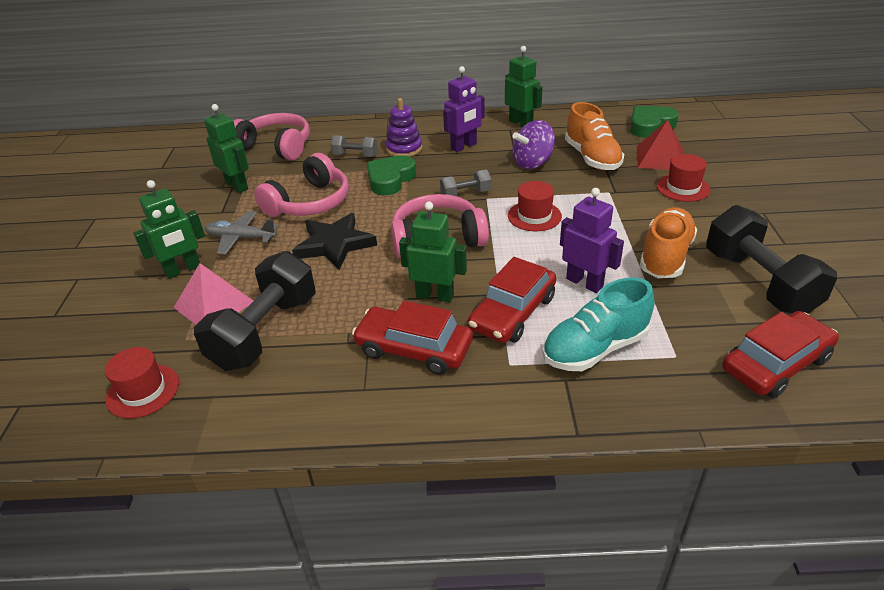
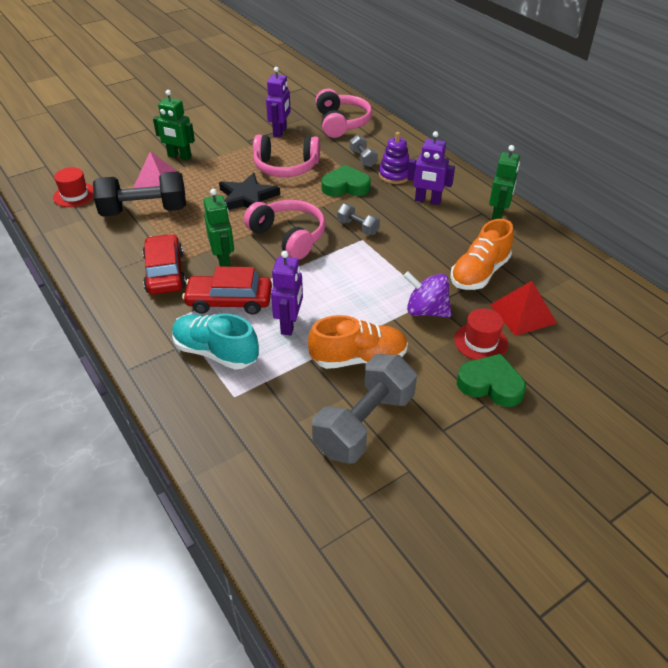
camera: 55 degrees right, 5 degrees up
green robot [204,104,249,193] -> purple robot [266,67,291,137]
grey plane [205,211,279,255] -> none
red hat [508,181,562,231] -> none
purple spinning top [512,120,555,169] -> purple spinning top moved to [404,271,452,318]
green heart [631,106,679,138] -> green heart moved to [457,354,526,407]
black dumbbell [706,205,837,314] -> grey dumbbell [312,354,417,464]
red car [723,311,839,398] -> none

